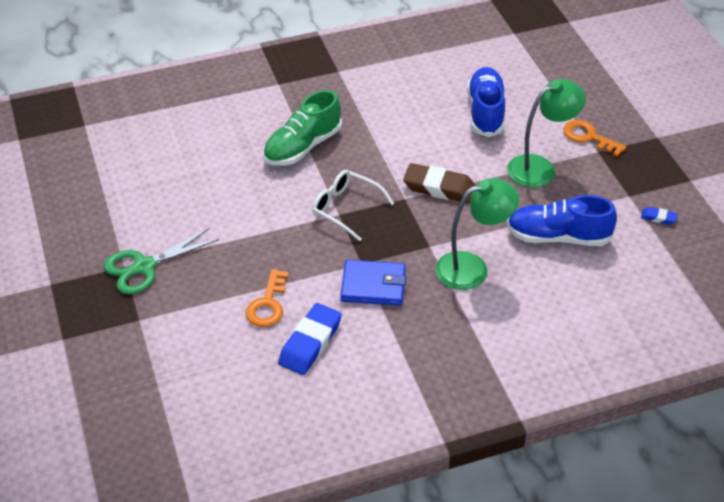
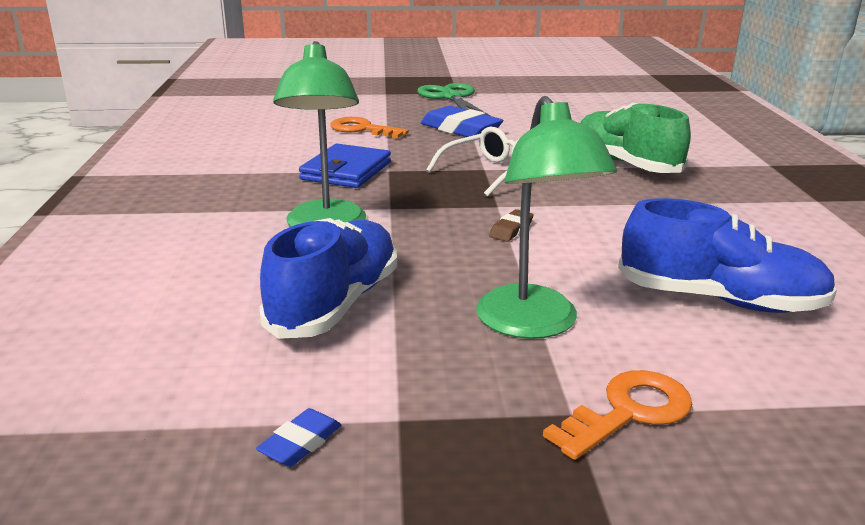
camera: 105 degrees right, 20 degrees down
blue eraser [278,303,342,375] -> blue eraser moved to [421,106,503,137]
brown eraser [403,163,476,203] -> brown eraser [489,209,534,242], size x0.48

